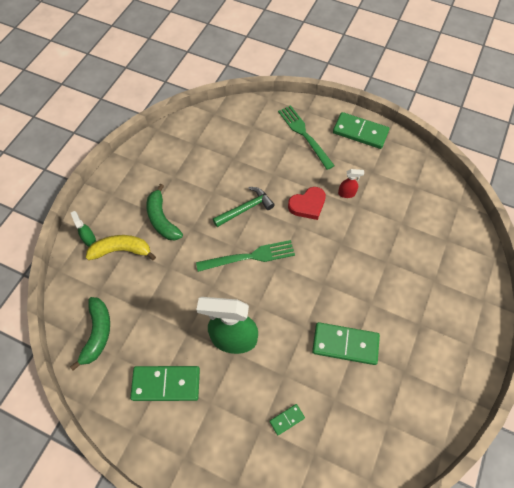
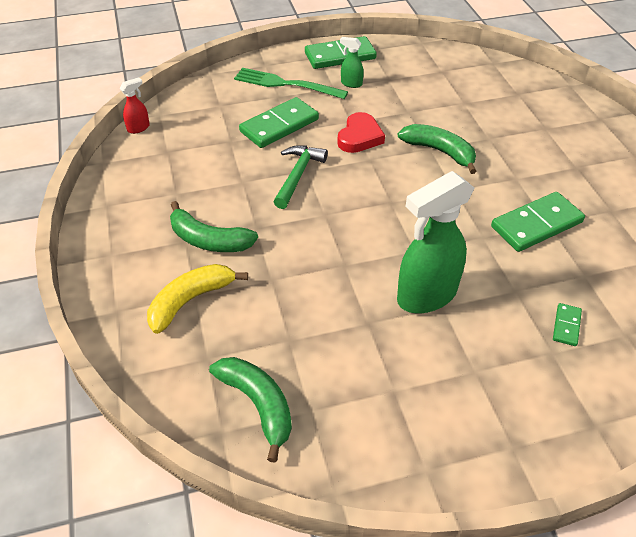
camera: 40 degrees left, 15 degrees down
green spray bottle [71,211,96,247] -> green spray bottle moved to [340,37,364,88]
green domino [130,366,200,401] -> green domino moved to [239,97,319,148]
green fork [196,240,295,272] -> none
red spray bottle [338,169,364,198] -> red spray bottle moved to [120,77,150,134]
none -> green banana [398,124,477,174]

